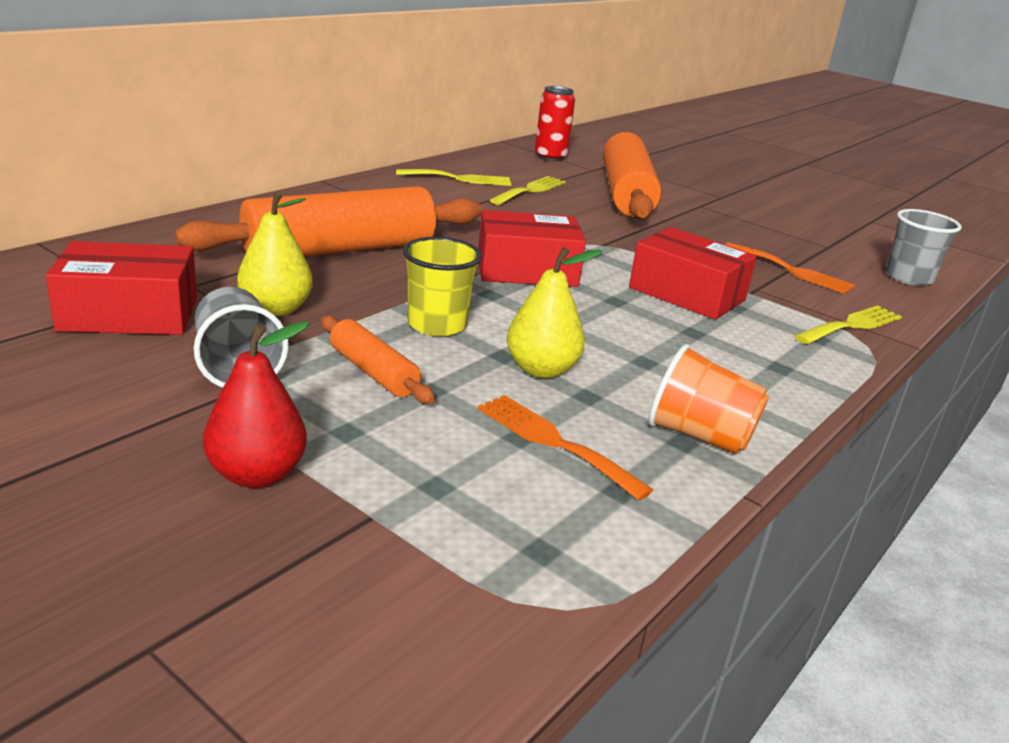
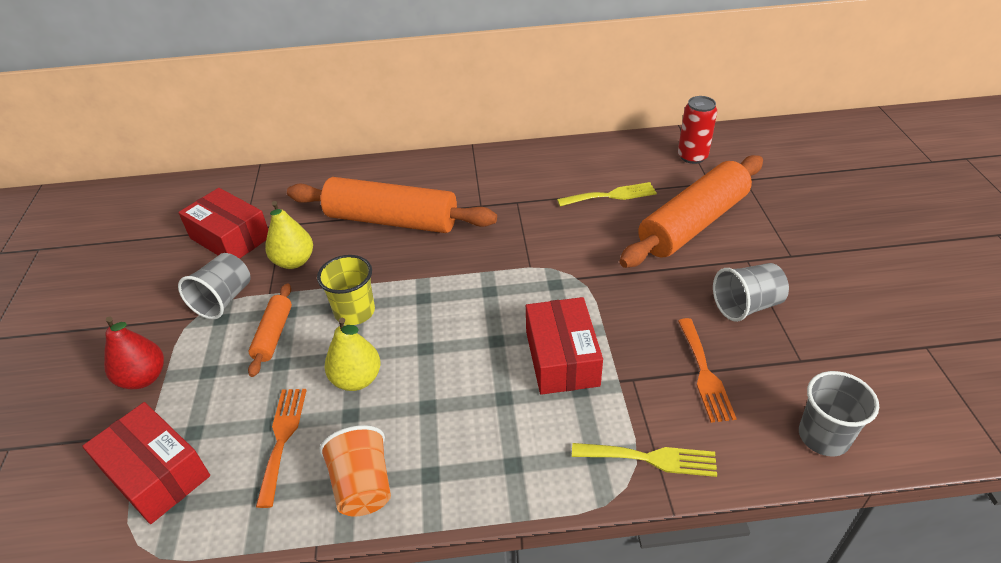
camera: 50 degrees right, 15 degrees up
yellow fork [396,169,511,186] -> none
red box [478,210,586,287] -> red box moved to [83,402,210,524]
none -> grey cup [713,263,789,322]

